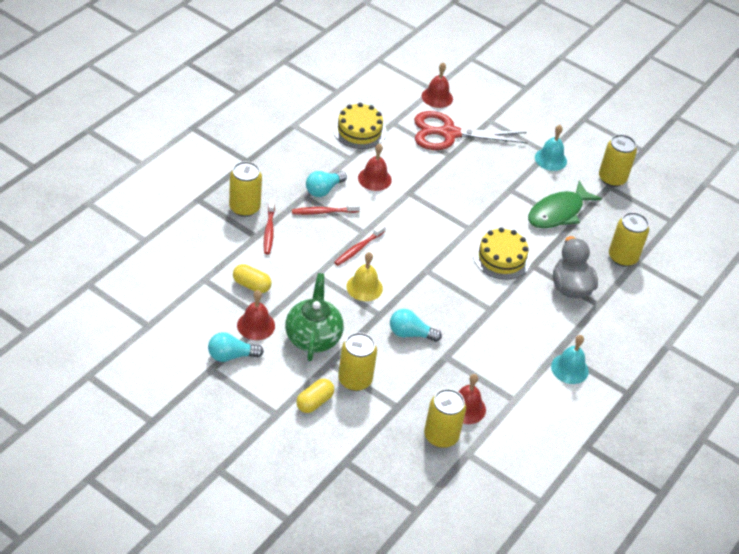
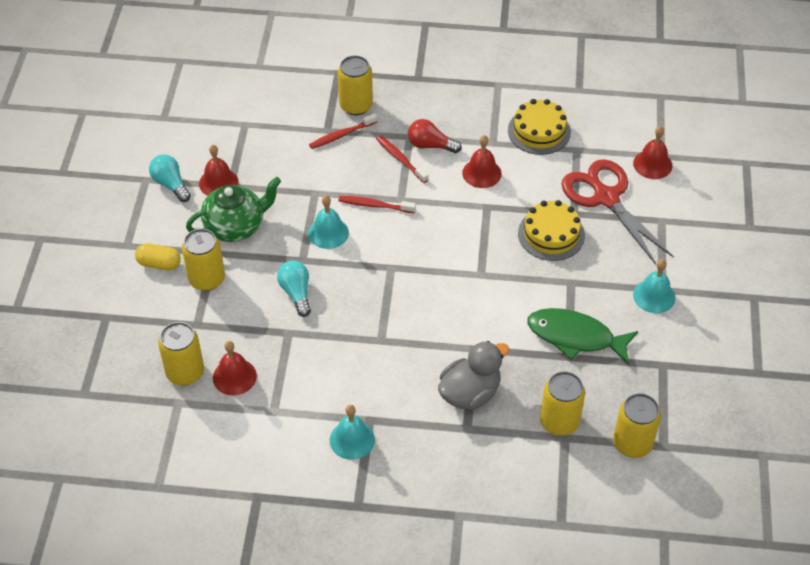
camera: 65 degrees right, 5 degrees up
yellow capsule [233,264,272,293] -> none
turquoise light bulb [306,171,347,197] -> red light bulb [408,119,461,153]
yellow bell [346,252,383,301] -> turquoise bell [308,195,349,249]
yellow cake [473,227,531,280] -> yellow cake moved to [518,200,585,261]
yellow can [599,134,637,187] -> yellow can moved to [613,393,661,458]

